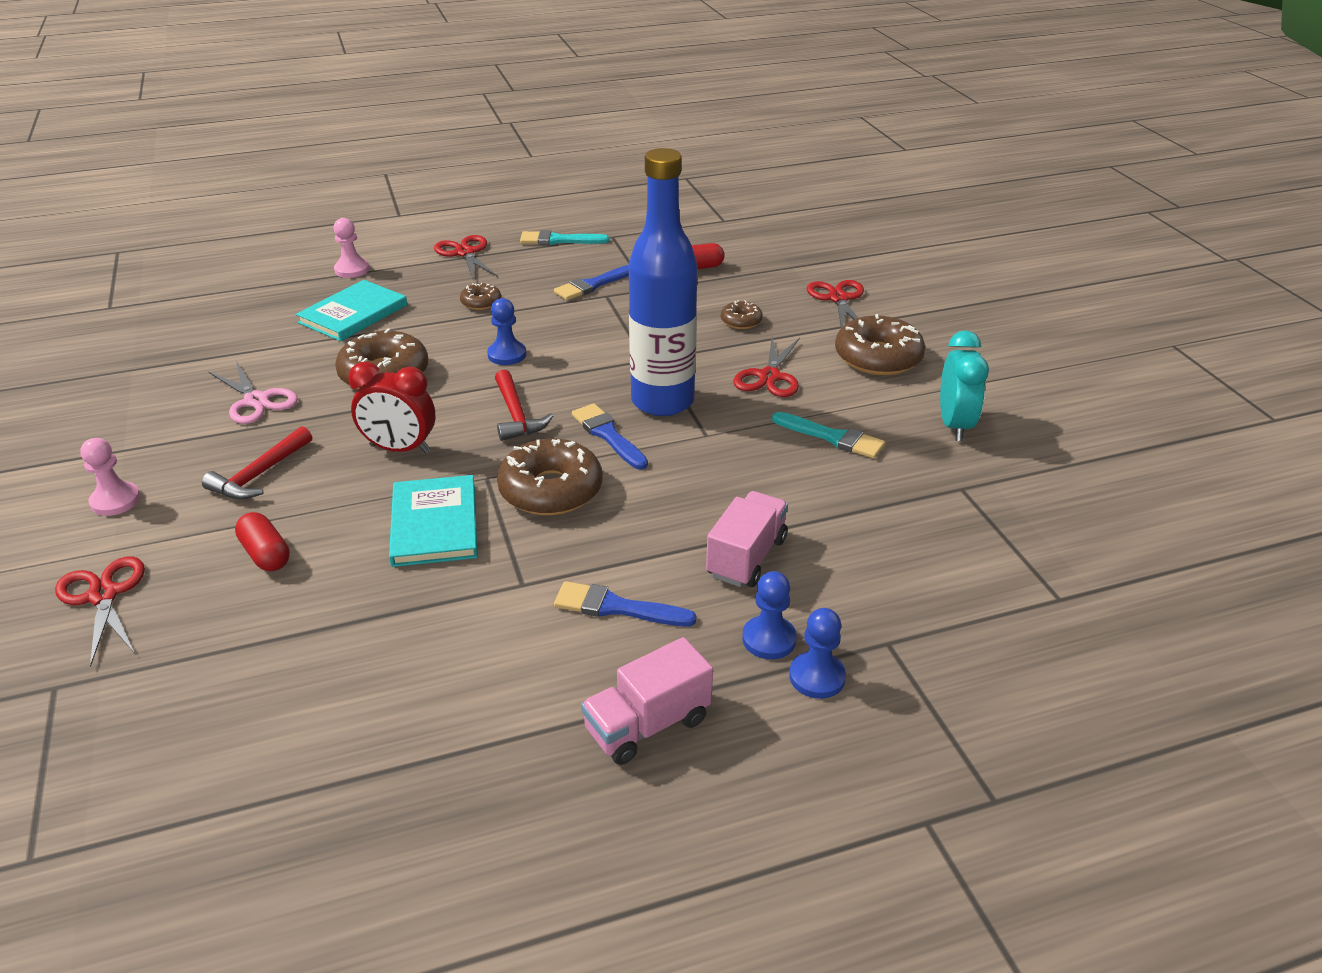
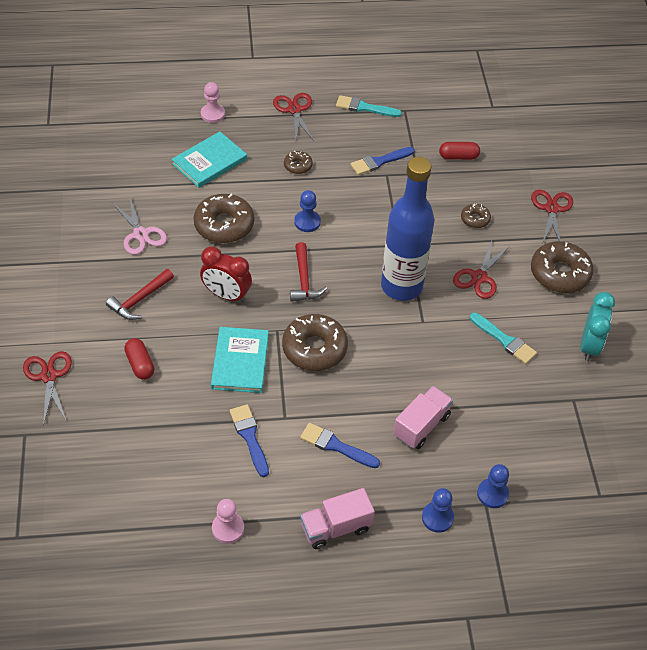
camera: 10 degrees right, 15 degrees up
pink pawn [80,438,140,516] -> pink pawn moved to [212,499,244,544]
blue brush [572,403,648,469] -> blue brush moved to [230,404,269,477]
blue pawn [742,571,797,659] -> blue pawn moved to [477,464,509,508]

